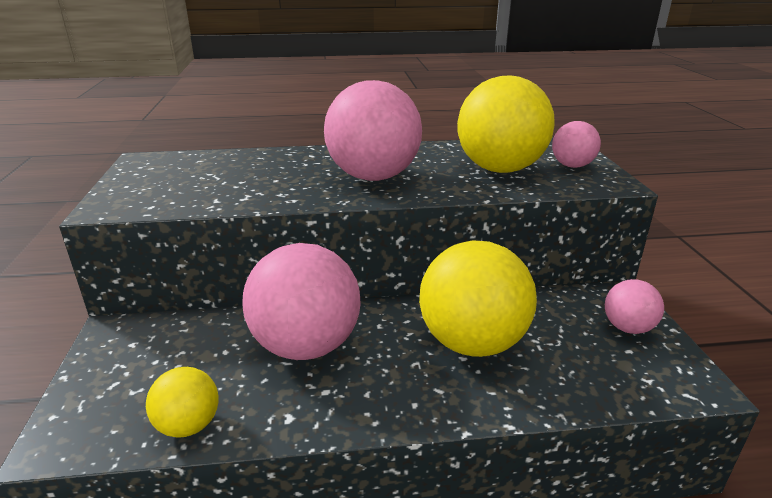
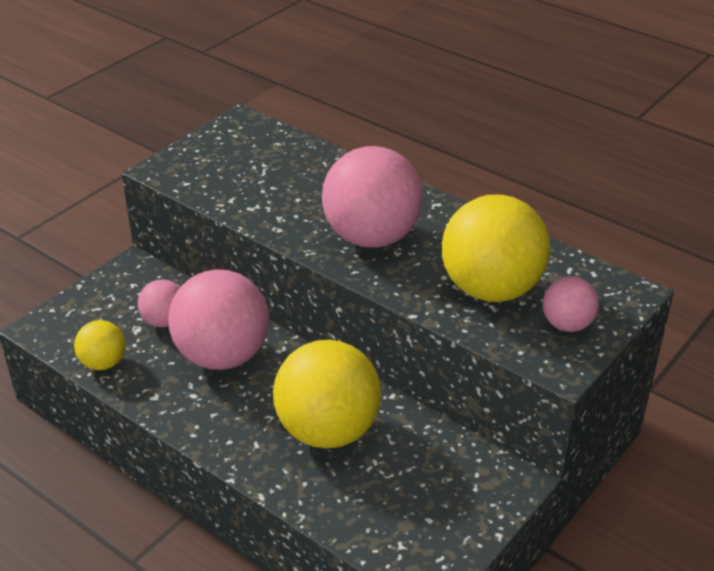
camera: 45 degrees right, 10 degrees up
pink ball [605,279,664,334] -> pink ball moved to [138,279,180,327]

